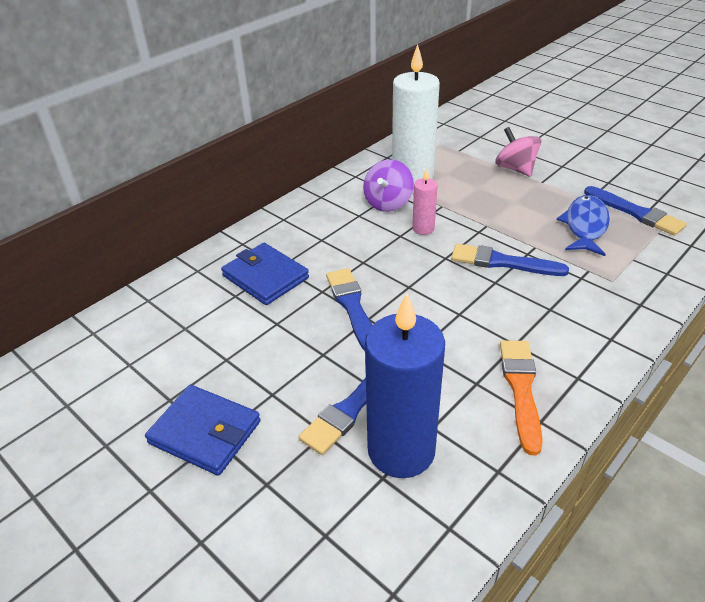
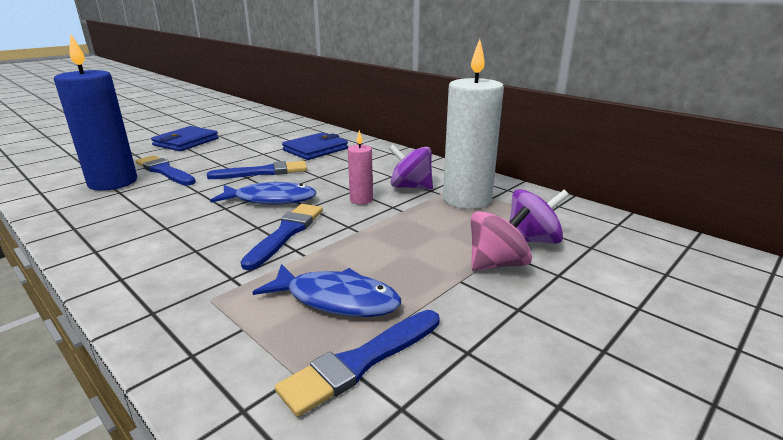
camera: 90 degrees right, 15 degrees down
orange brush [500,340,543,455] -> none
none -> blue fish [210,181,317,205]
none -> purple spinning top [509,189,569,244]

